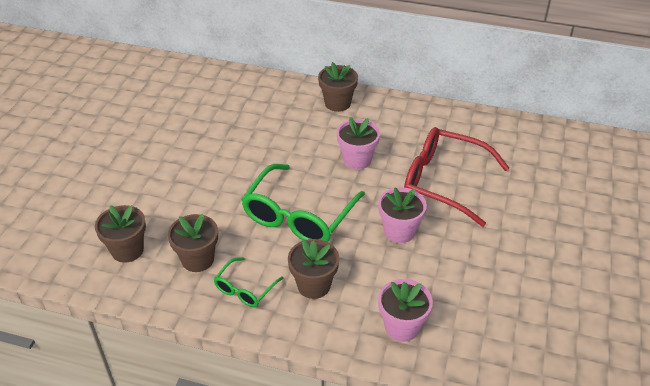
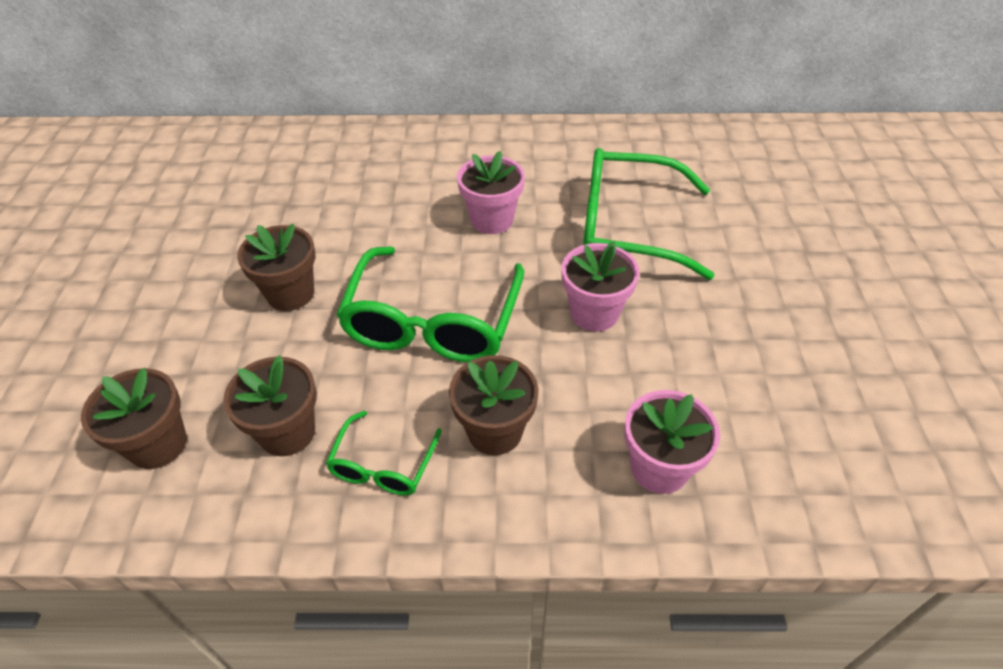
camera: 15 degrees left, 5 degrees up
brown flower pot [318,62,358,112] -> brown flower pot moved to [237,224,315,311]
red glasses [404,127,509,227] -> green glasses [583,148,714,280]

